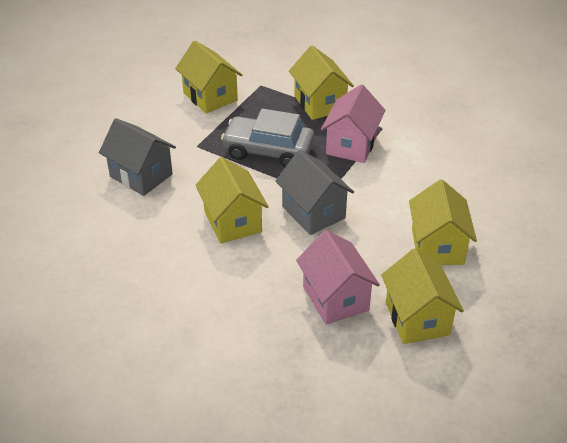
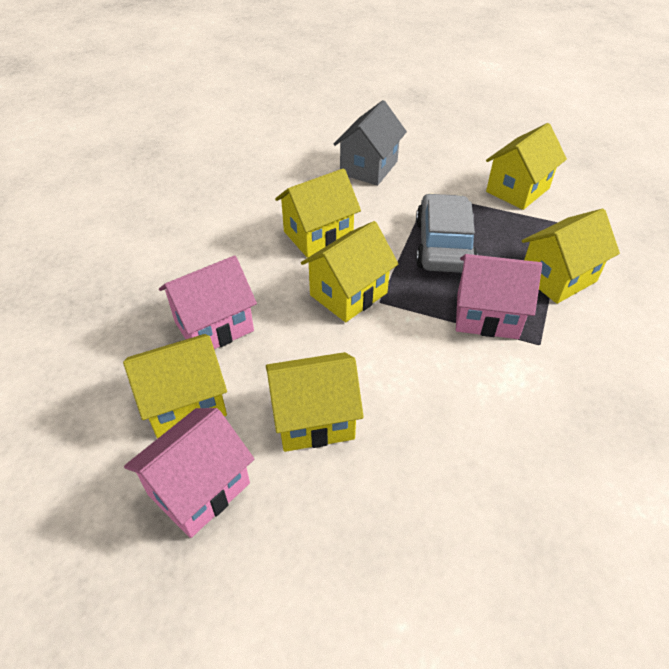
camera: 80 degrees right, 5 degrees up
grey house [275,150,354,235] -> yellow house [301,221,398,322]
none -> pink house [124,408,254,538]

